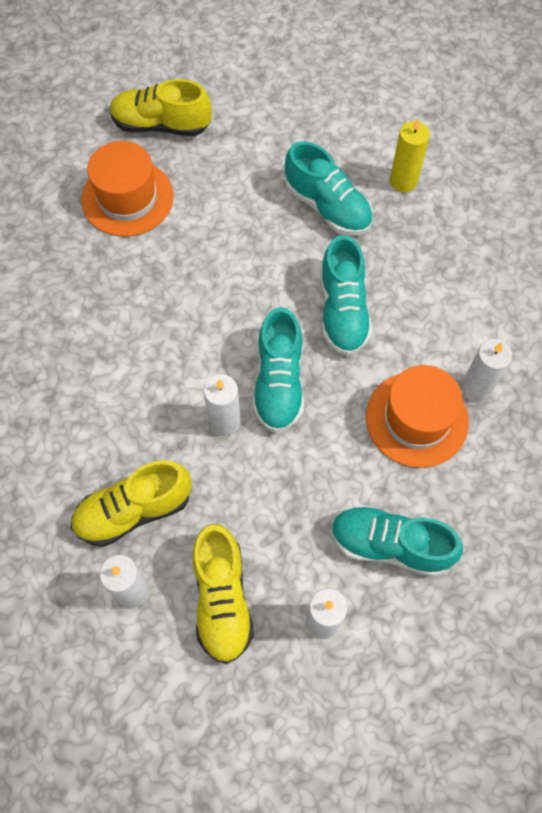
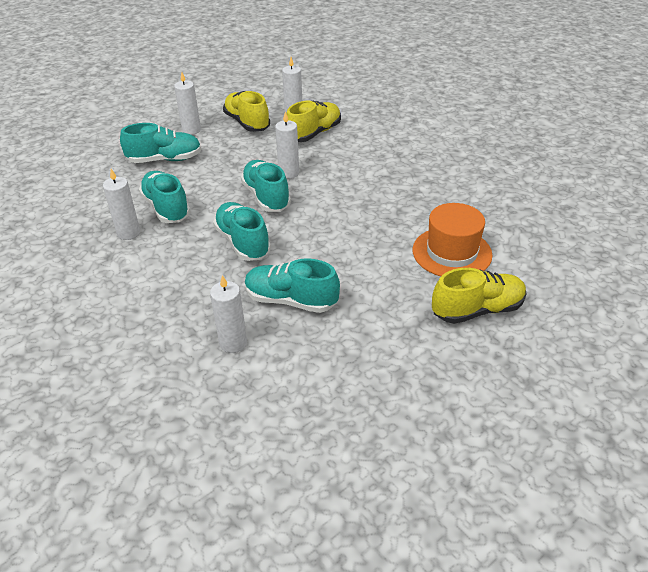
camera: 155 degrees right, 25 degrees down
orange hat [366,365,469,468] -> turquoise shoe [139,171,190,223]
yellow candle [390,118,430,192] -> white candle [210,275,247,353]

